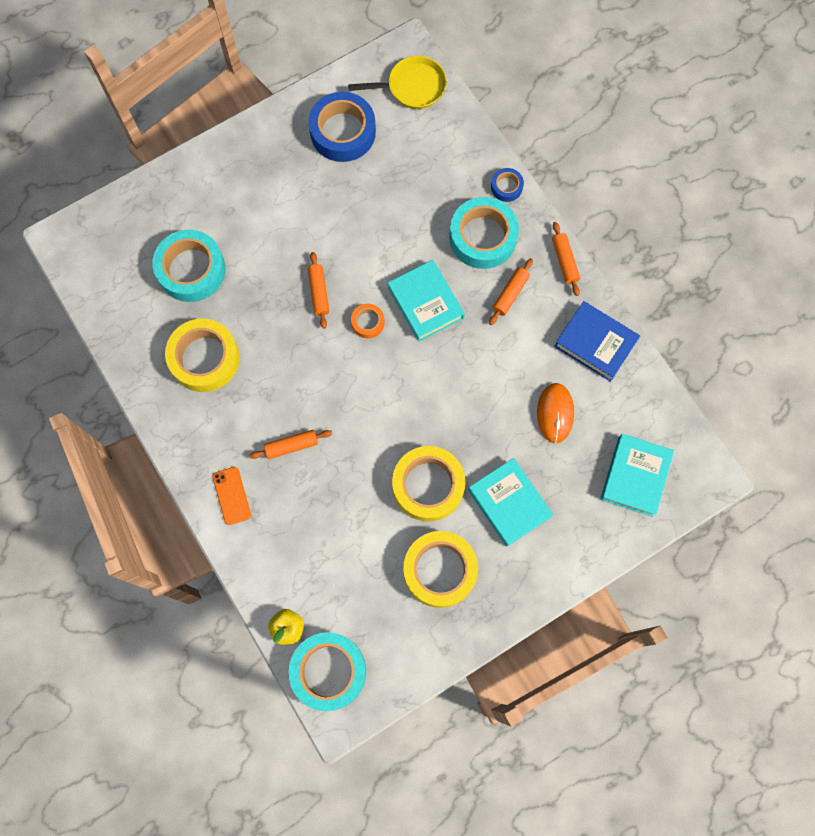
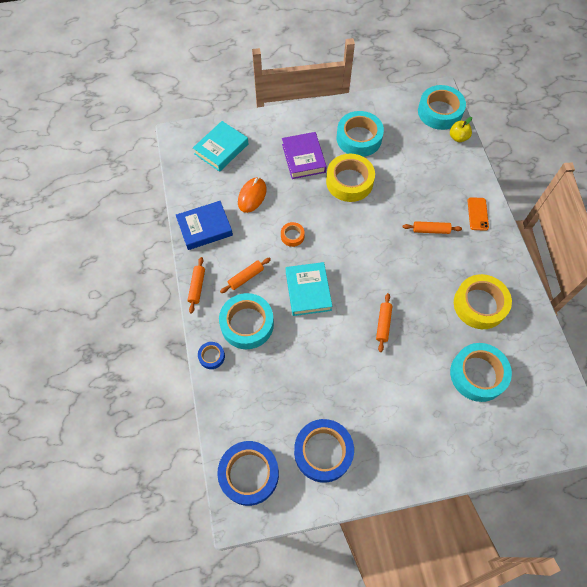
camera: 160 degrees left, 10 degrees down
yellow pan [348,56,447,109] -> blue tape [217,441,279,506]
orange tape [351,304,385,338] -> orange tape moved to [281,222,305,247]
yellow tape [403,531,478,608] -> turquoise tape [337,111,384,157]
turquoise book [468,458,553,547] -> purple book [282,132,327,179]
blue book [554,301,640,382] -> blue book turned 75 degrees counterclockwise [176,201,233,250]

